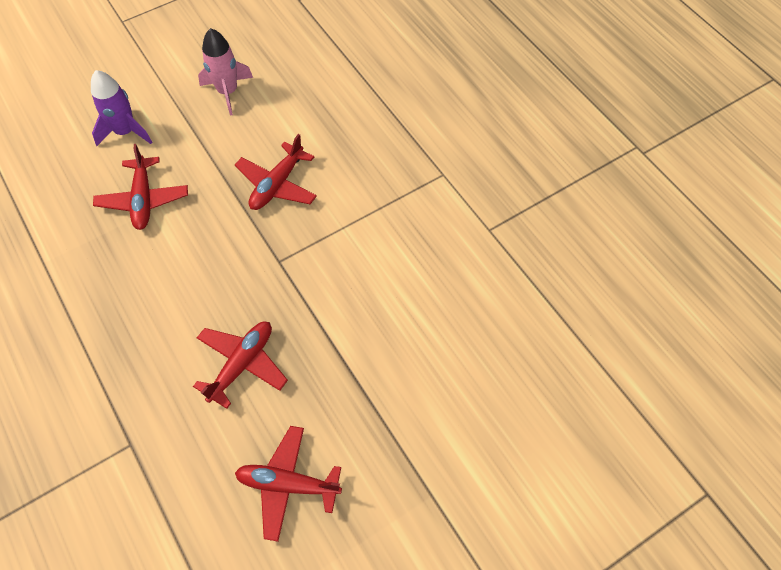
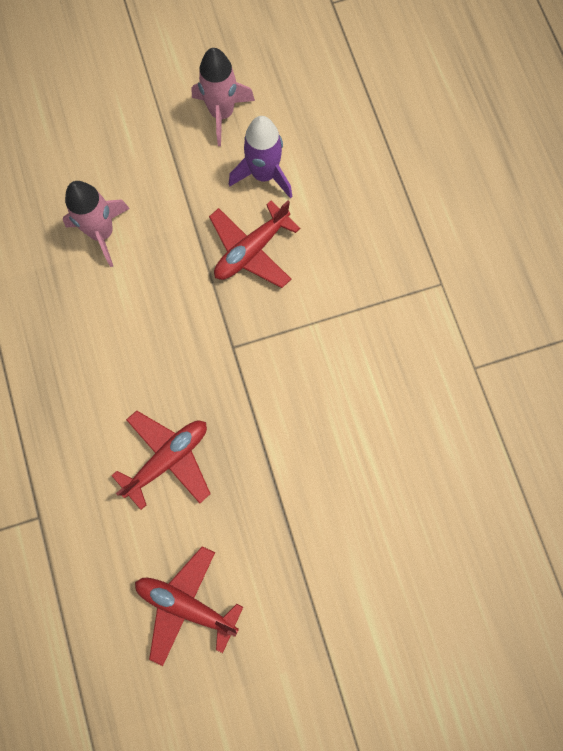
camera: 15 degrees right, 15 degrees up
purple rocket [91,70,152,146] -> purple rocket moved to [229,116,292,198]
red plane [93,144,188,230] -> pink rocket [63,181,130,267]

